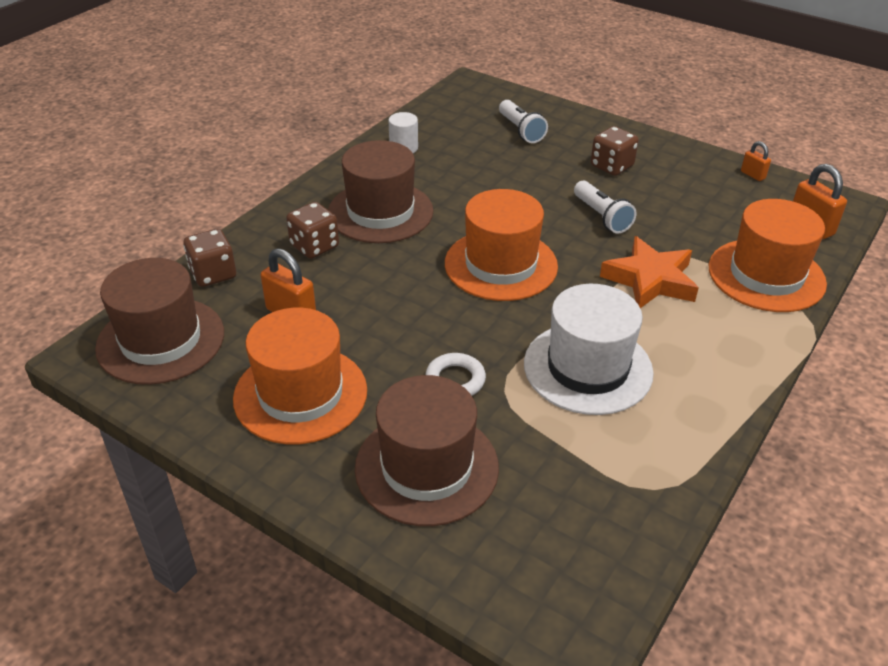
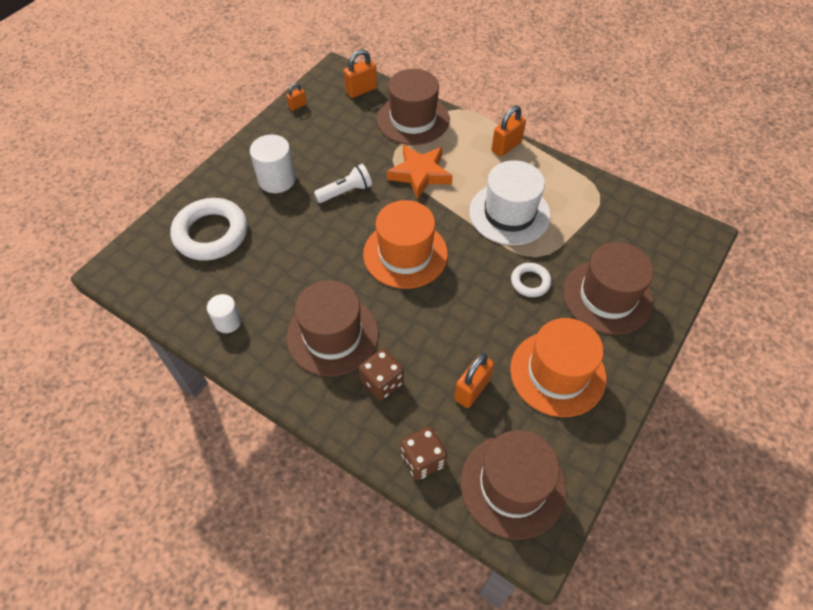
camera: 90 degrees left, 15 degrees up
white flashlight [499,100,548,143] -> white ring [170,198,248,261]
brown dice [591,126,639,176] -> white cylinder [250,135,296,193]
orange hat [709,199,827,312] -> brown hat [377,69,450,145]
none -> orange padlock [491,106,526,157]

